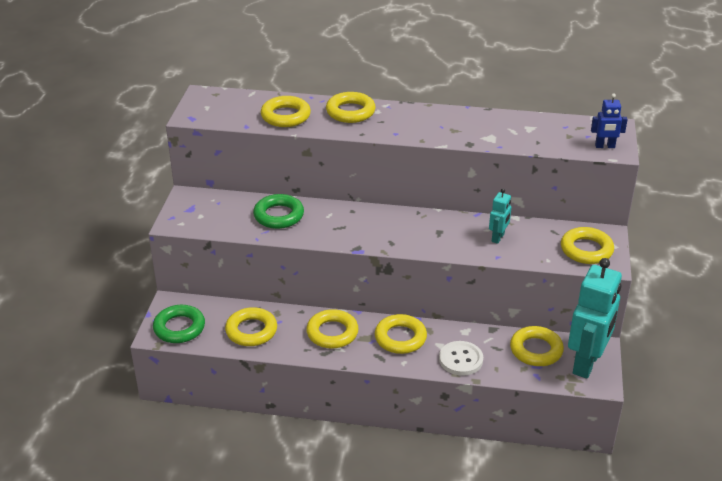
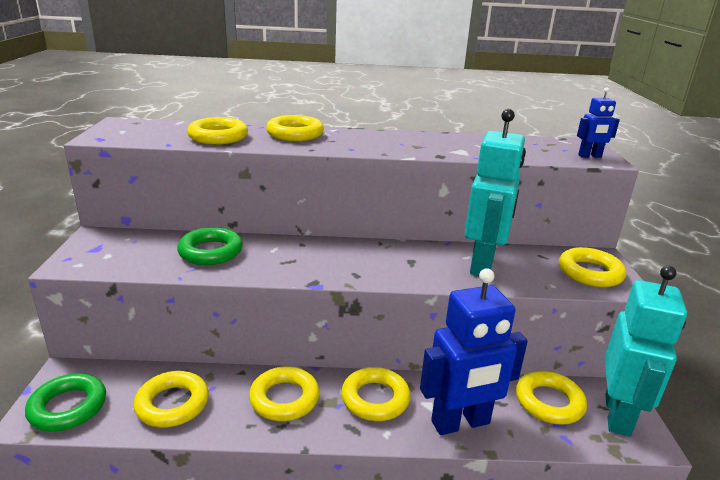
camera: 10 degrees left, 10 degrees down
white button [439,341,483,376] -> blue robot [420,268,528,435]
turquoise robot [489,189,511,244] -> turquoise robot [465,109,526,276], size x2.16

